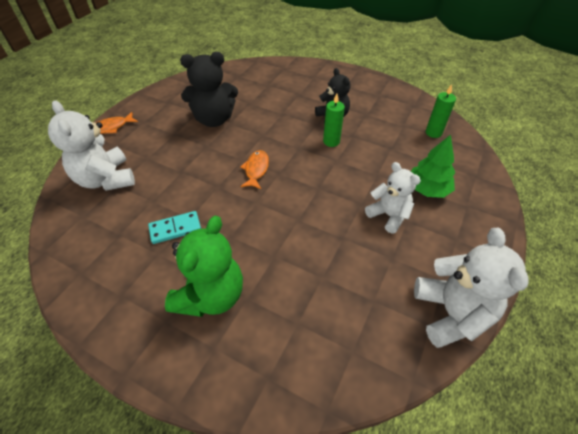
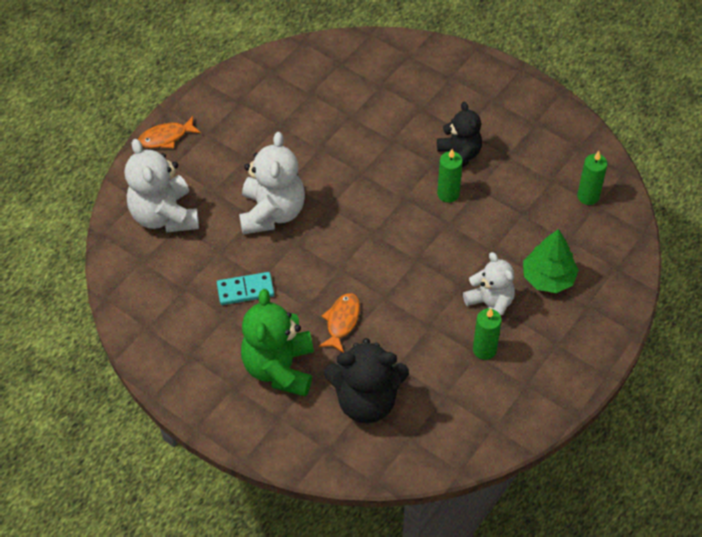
camera: 10 degrees right, 5 degrees up
green teddy bear [165,216,243,317] -> green teddy bear turned 150 degrees clockwise [241,289,314,397]
black teddy bear [180,52,238,127] -> black teddy bear moved to [324,338,409,423]
orange fish [240,150,269,189] -> orange fish moved to [319,293,360,353]
white teddy bear [414,227,529,348] -> white teddy bear moved to [239,132,305,234]
none -> green candle [473,308,502,360]

